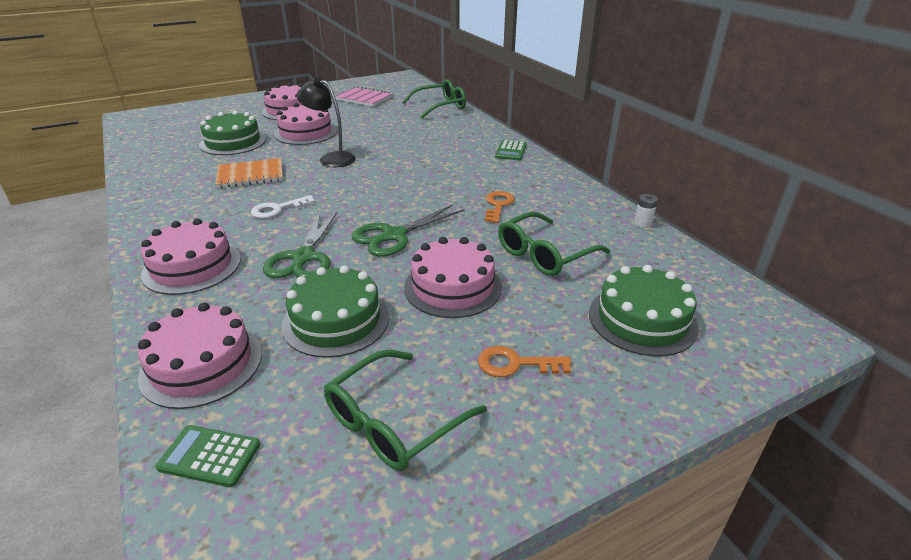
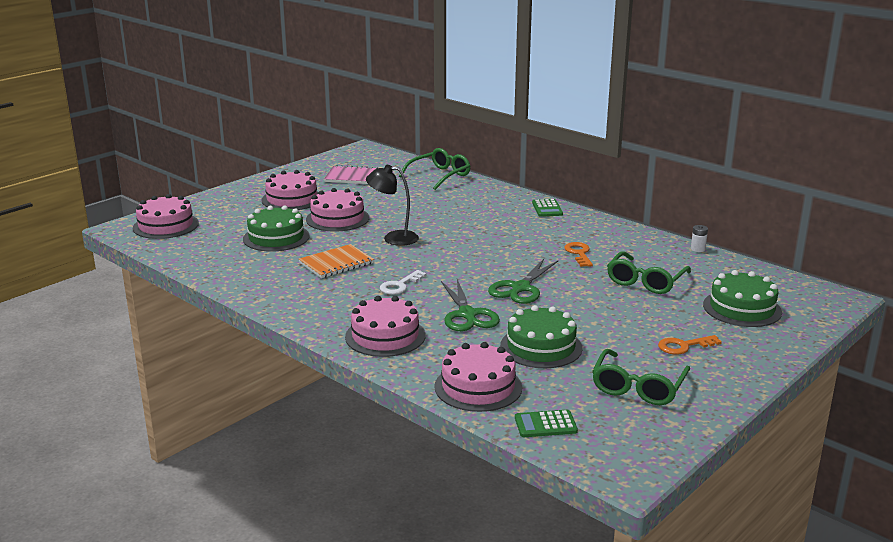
camera: 20 degrees left, 10 degrees down
pink cake [404,237,502,318] -> pink cake moved to [133,194,199,239]

